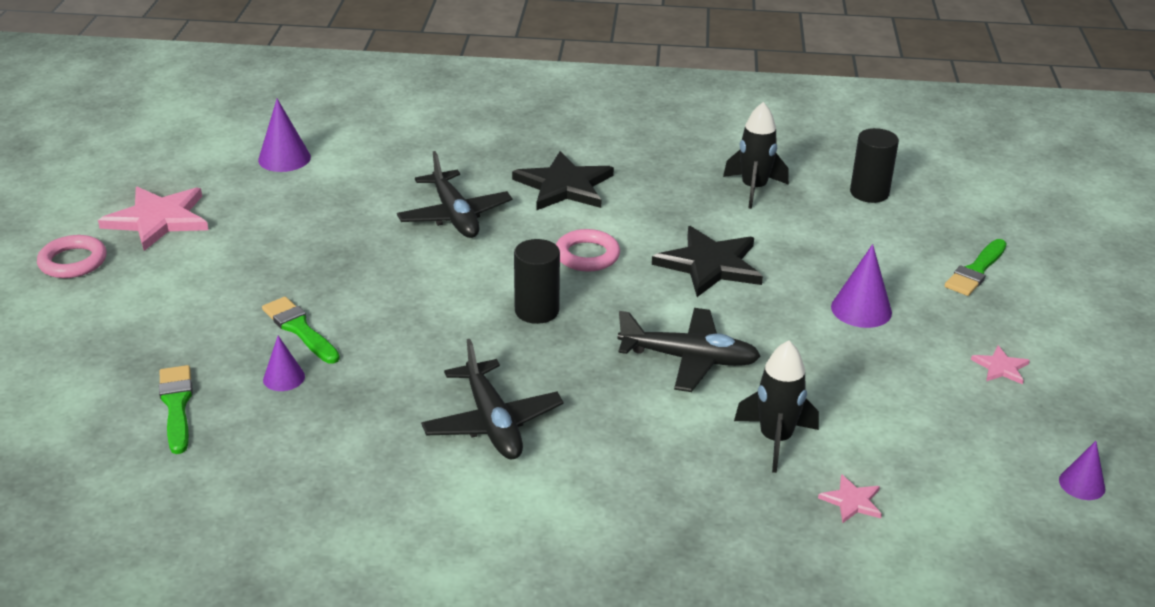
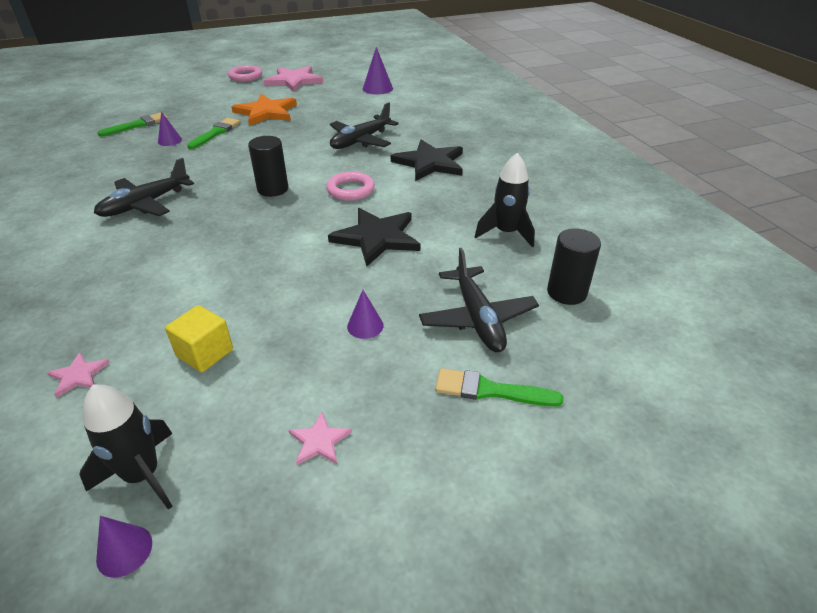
camera: 65 degrees right, 5 degrees up
black plane [617,308,760,392] -> black plane moved to [419,248,539,352]
black rocket [734,340,819,473] -> black rocket moved to [79,384,173,510]
purple cone [831,244,892,328] -> purple cone [347,290,384,339], size x0.63
none -> yellow cube [165,305,233,372]
none -> orange star [232,94,297,126]

